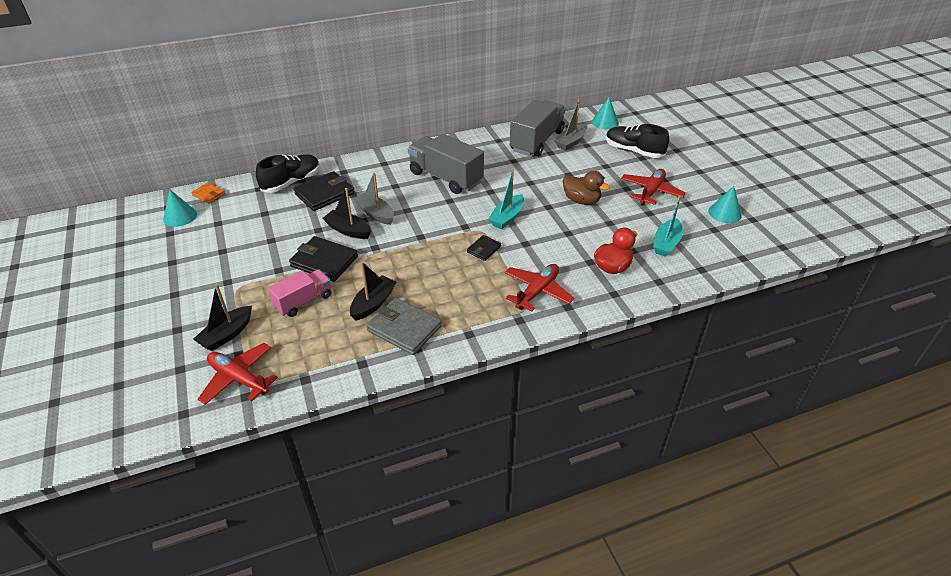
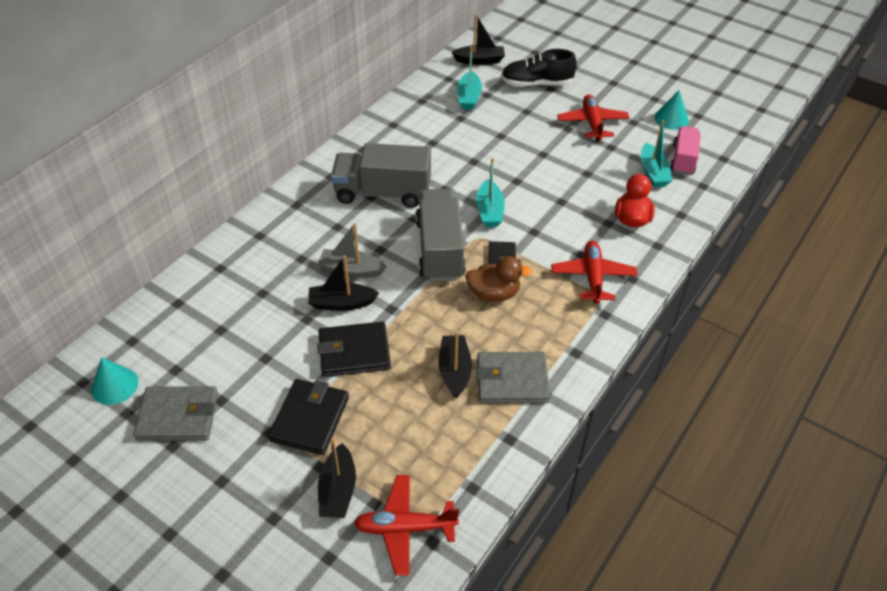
camera: 35 degrees left, 5 degrees up
orange wallet [191,183,225,204] -> none
black shoe [256,154,320,193] -> none
pink truck [268,269,331,317] -> pink truck moved to [670,126,701,175]
black wallet [294,171,354,211] -> black wallet moved to [268,379,349,455]
grey truck [510,100,565,157] -> grey truck moved to [416,188,466,282]
grey boat [554,99,587,151] -> turquoise boat [457,46,482,110]
brown duck [563,171,610,205] -> brown duck moved to [465,256,532,302]
turquoise cone [592,98,619,130] -> black boat [452,14,505,65]
none -> grey wallet [134,386,218,441]

